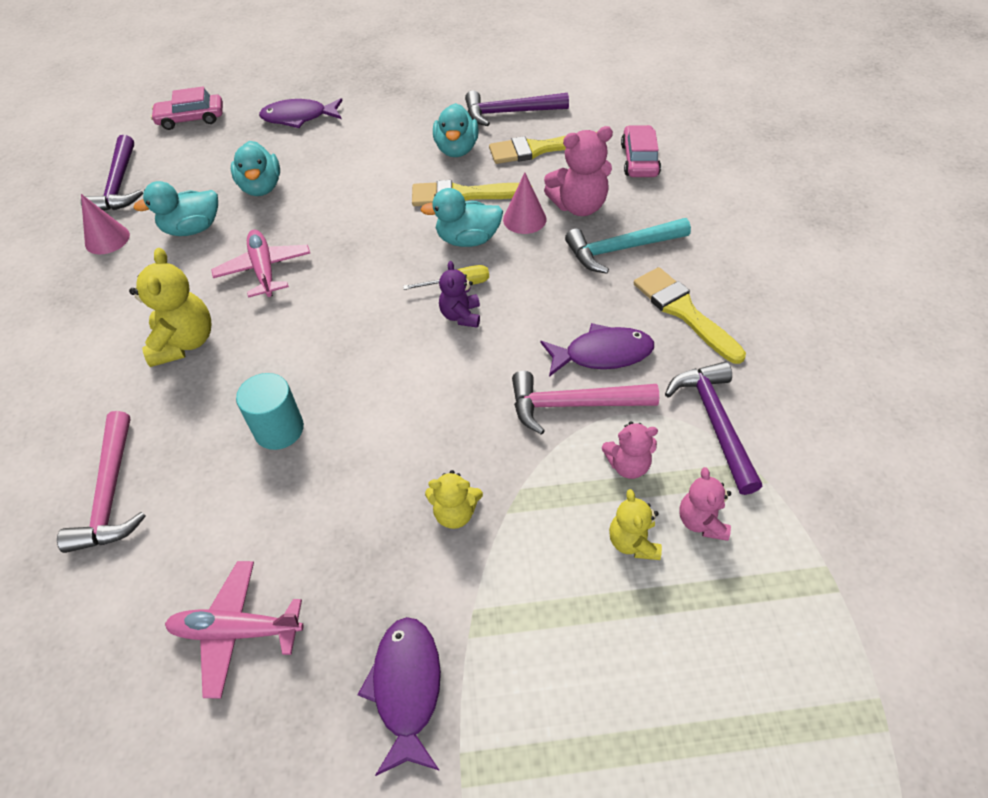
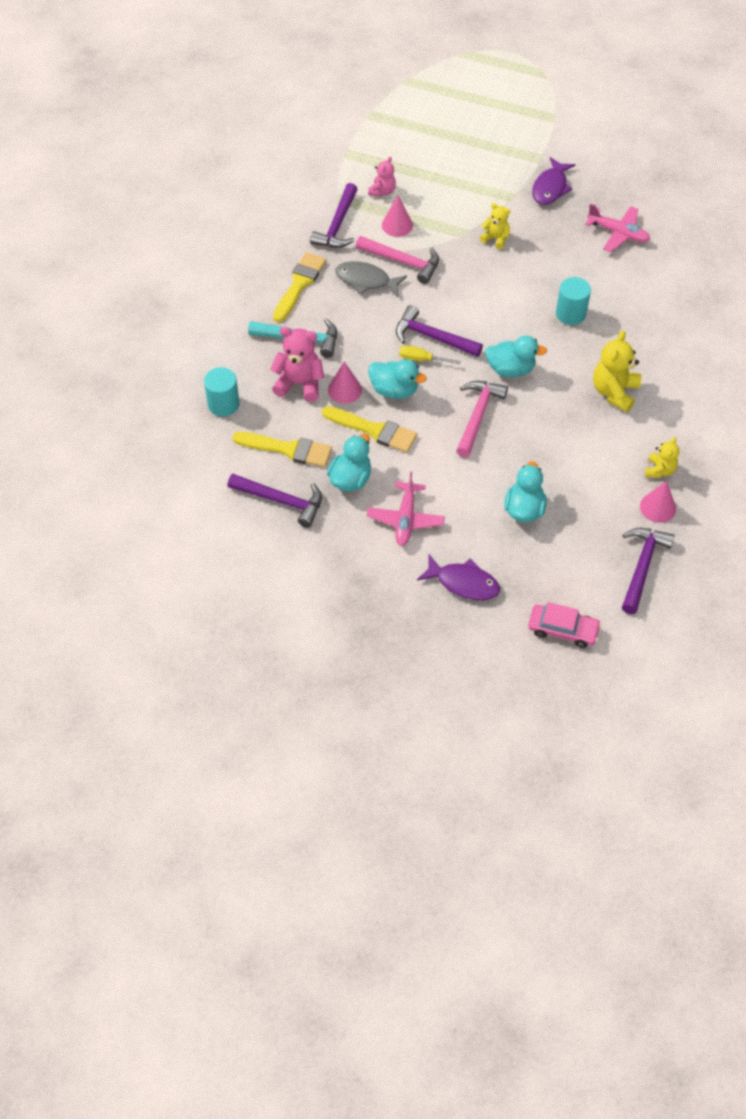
camera: 155 degrees left, 5 degrees up
pink hammer [57,411,146,553] -> pink hammer moved to [456,381,508,457]
turquoise duck [133,181,218,236] -> turquoise duck moved to [485,336,547,377]
pink plane [211,230,311,298] -> pink plane moved to [367,471,445,546]
purple teddy bear [439,261,480,328] -> purple hammer [396,305,483,357]
purple fish [540,323,654,377] -> grey fish [335,261,407,296]
pink teddy bear [602,421,658,479] -> pink cone [382,195,413,237]
yellow teddy bear [609,489,662,560] -> yellow teddy bear moved to [645,437,680,478]
pink car [621,125,661,177] -> turquoise cylinder [204,367,240,417]
yellow brush [634,267,746,364] -> yellow brush turned 150 degrees counterclockwise [273,252,326,322]

